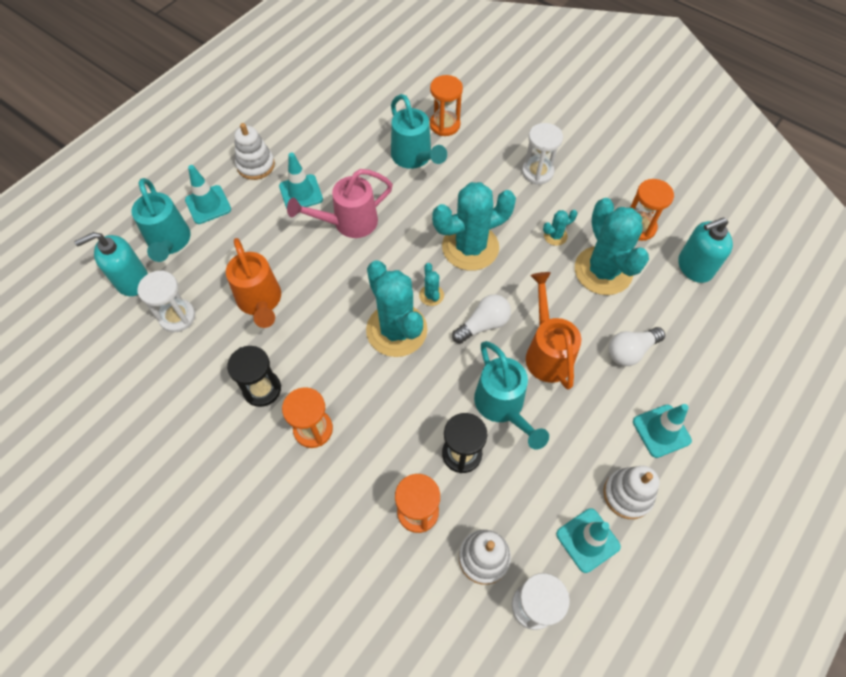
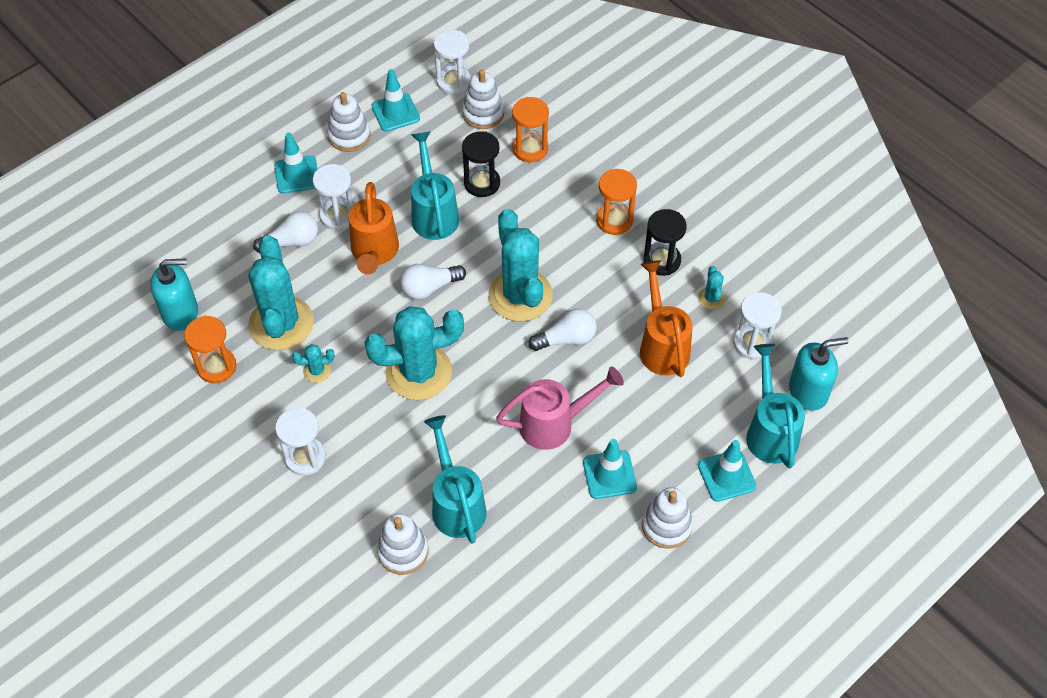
camera: 170 degrees left, 5 degrees down
turquoise cactus [419,263,444,306] -> turquoise cactus moved to [698,266,725,309]
orange hourglass [430,75,463,136] -> white stacking toy [377,513,429,575]
none -> white hourglass [313,164,354,230]
none -> white light bulb [528,309,597,351]

